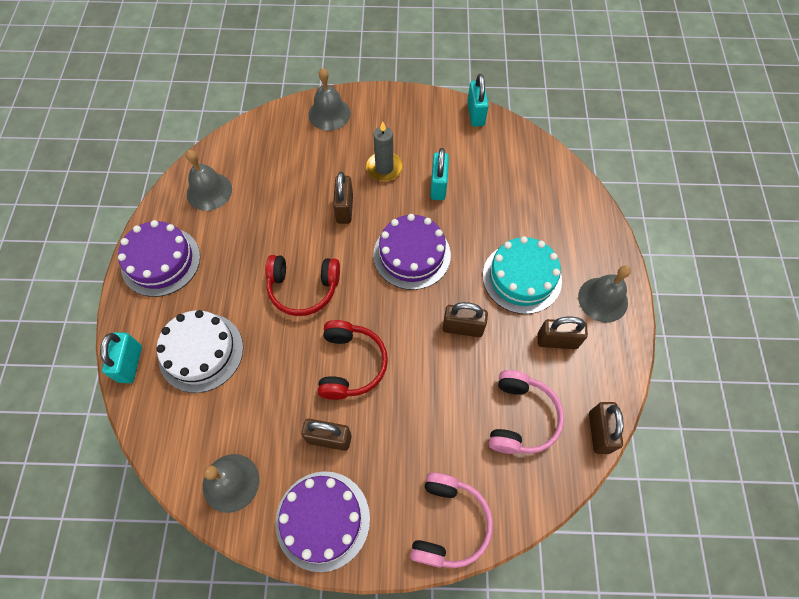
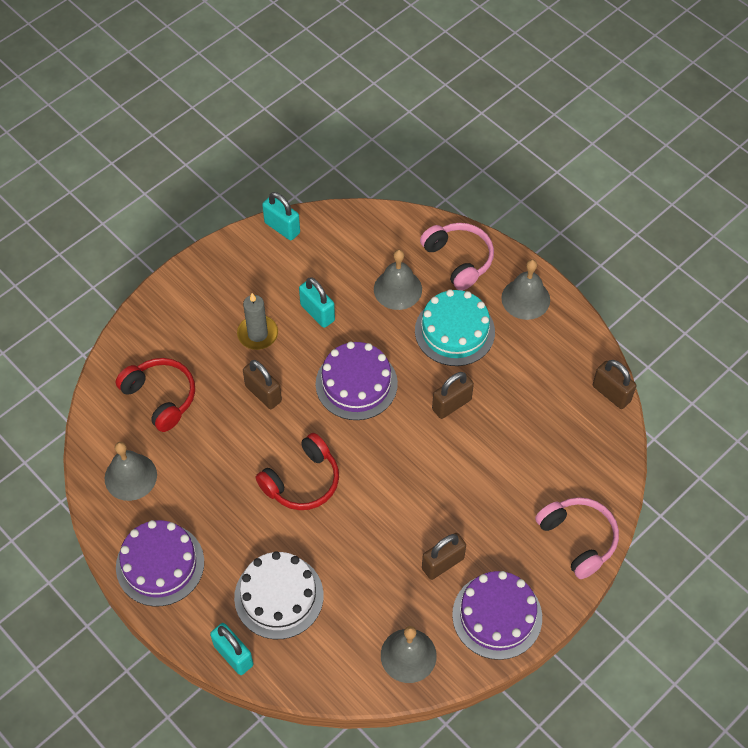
camera: 45 degrees left, 5 degrees down
grey bell [309,68,351,131] -> grey bell moved to [374,250,422,310]
red headphones [318,320,388,400] -> red headphones moved to [116,358,195,432]
pink headphones [489,370,564,454] -> pink headphones moved to [420,223,494,290]
brown padlock [538,317,588,349] -> none

